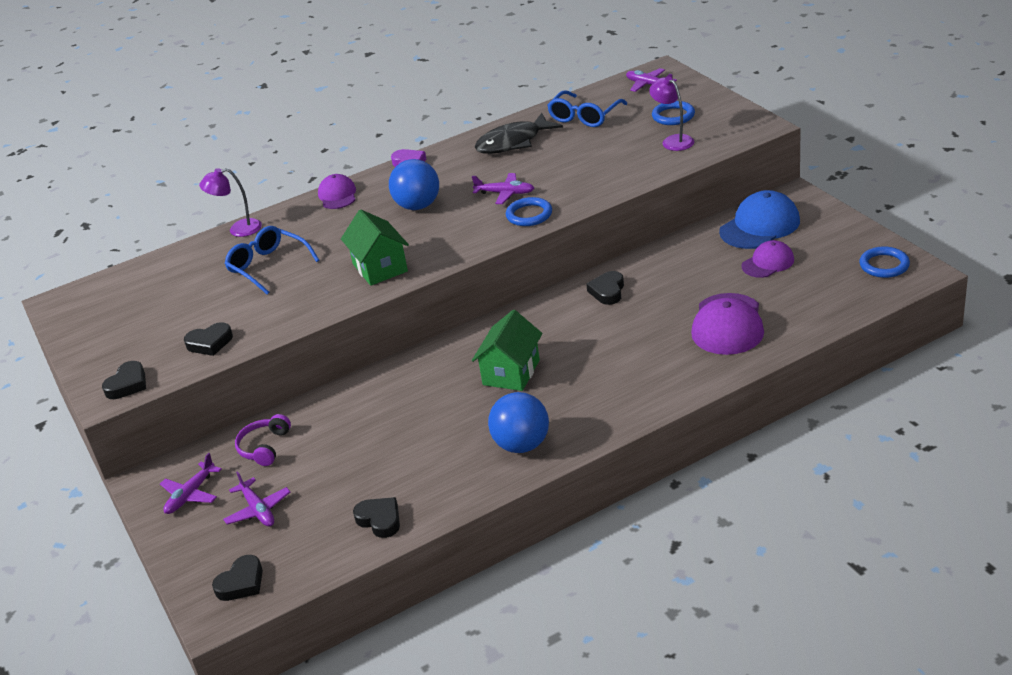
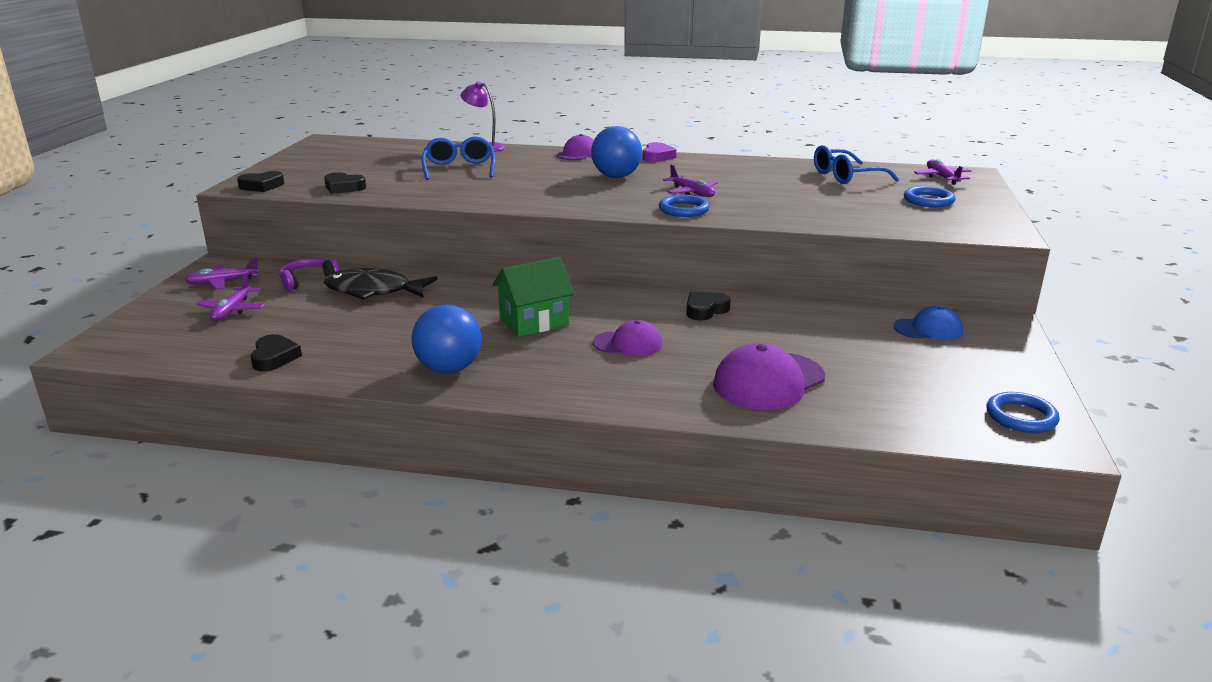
camera: 35 degrees right, 10 degrees down
black heart [212,555,263,601] -> none
green house [341,209,409,286] -> none
black fish [475,113,563,154] -> black fish moved to [324,268,437,300]
purple lamp [649,76,694,151] -> none
blue cap [719,190,800,249] -> blue cap [894,306,963,341], size x0.61
purple cap [741,240,794,278] -> purple cap moved to [593,320,663,356]

